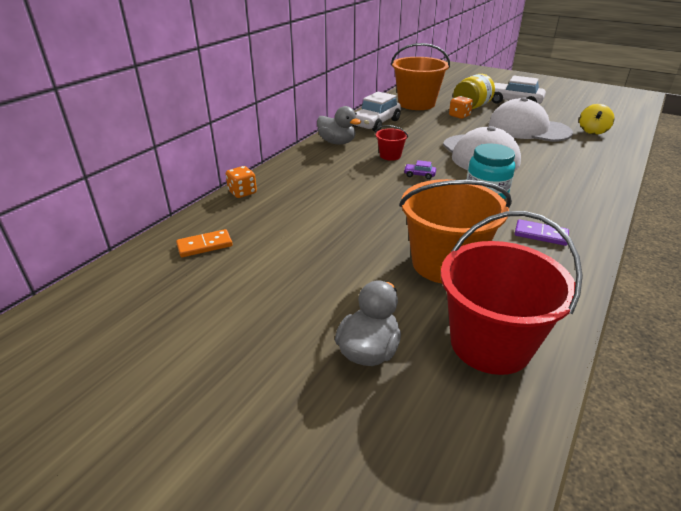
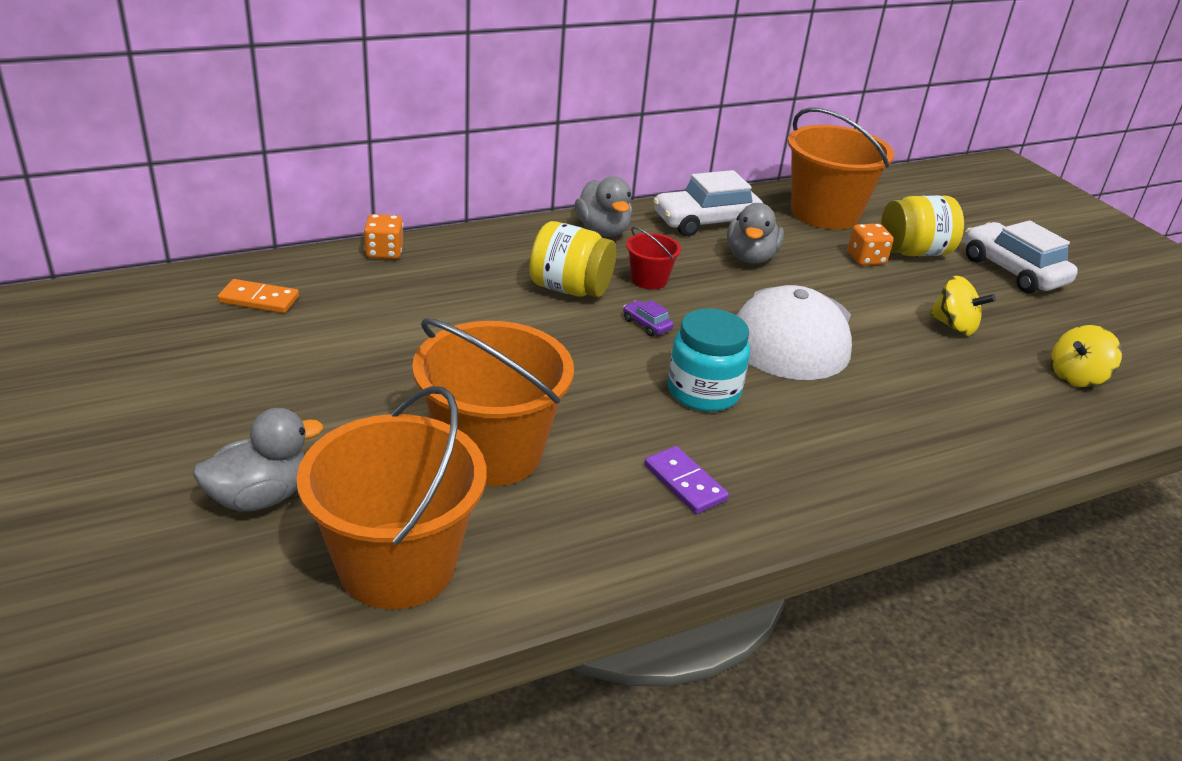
camera: 30 degrees right, 0 degrees up
red bucket [441,211,583,375] -> orange bucket [297,386,486,609]
white cap [488,97,573,142] -> yellow spinning top [929,276,996,336]
none -> yellow jar [529,221,616,297]
none -> grey duck [727,203,784,264]

